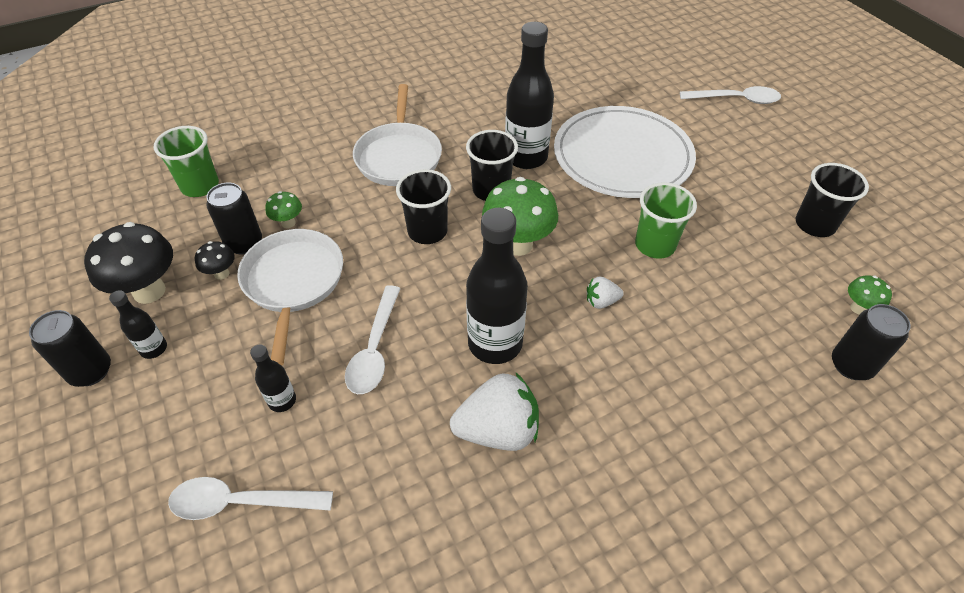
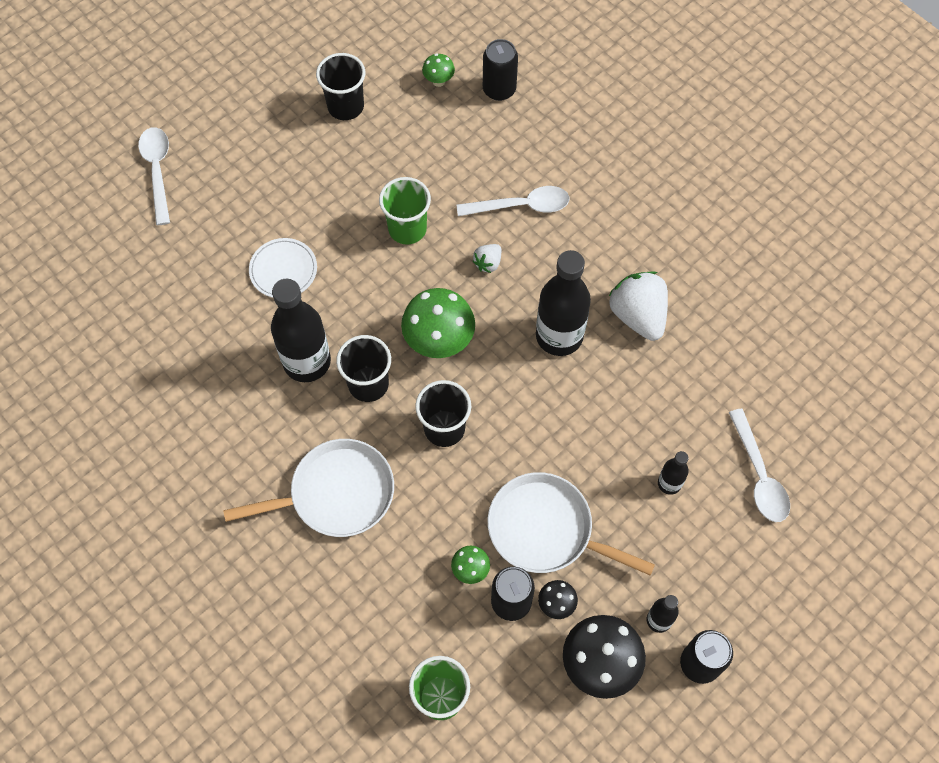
camera: 105 degrees left, 15 degrees up
white pan [237,229,343,366] -> white pan turned 45 degrees clockwise [488,472,655,576]
white spoon [345,285,401,394] -> white spoon moved to [457,186,570,216]
white plate [554,106,696,198] -> white plate [249,238,317,298], size x0.45
white strawberry [587,277,624,309] -> white strawberry turned 60 degrees clockwise [473,244,502,273]

